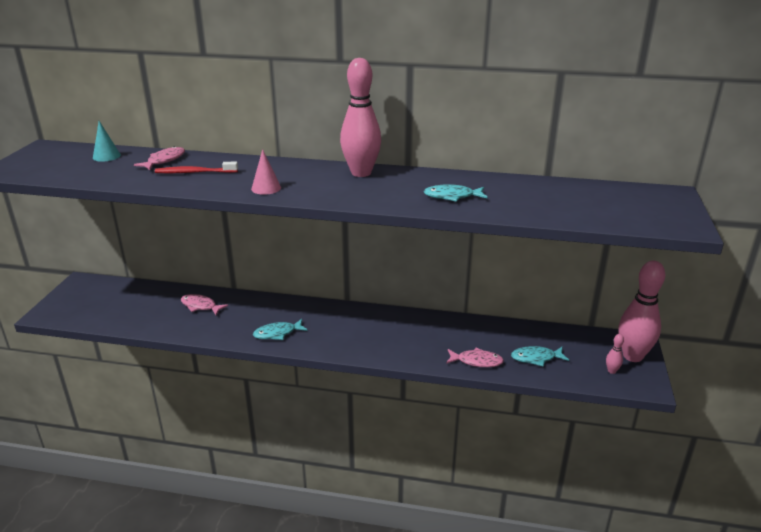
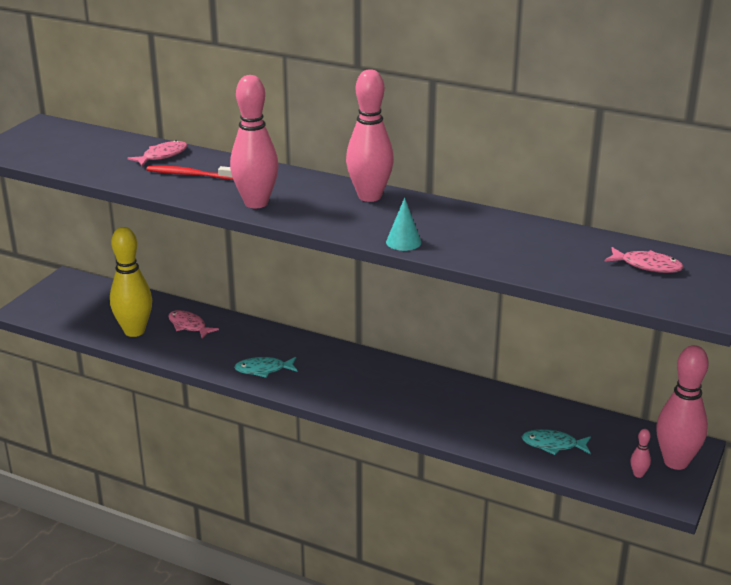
camera: 15 degrees right, 0 degrees up
turquoise cone [93,121,121,162] -> turquoise cone moved to [386,197,421,251]
pink cone [251,149,281,195] -> pink bowling pin [230,75,278,208]
turquoise fish [424,184,488,202] -> none
pink fish [446,348,504,367] -> pink fish moved to [605,247,684,273]
none -> yellow bowling pin [110,227,152,337]

